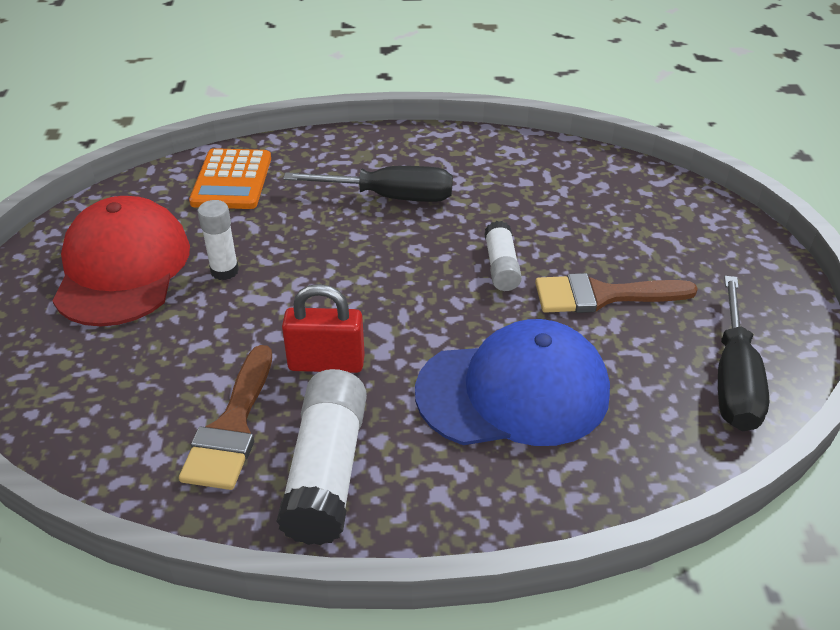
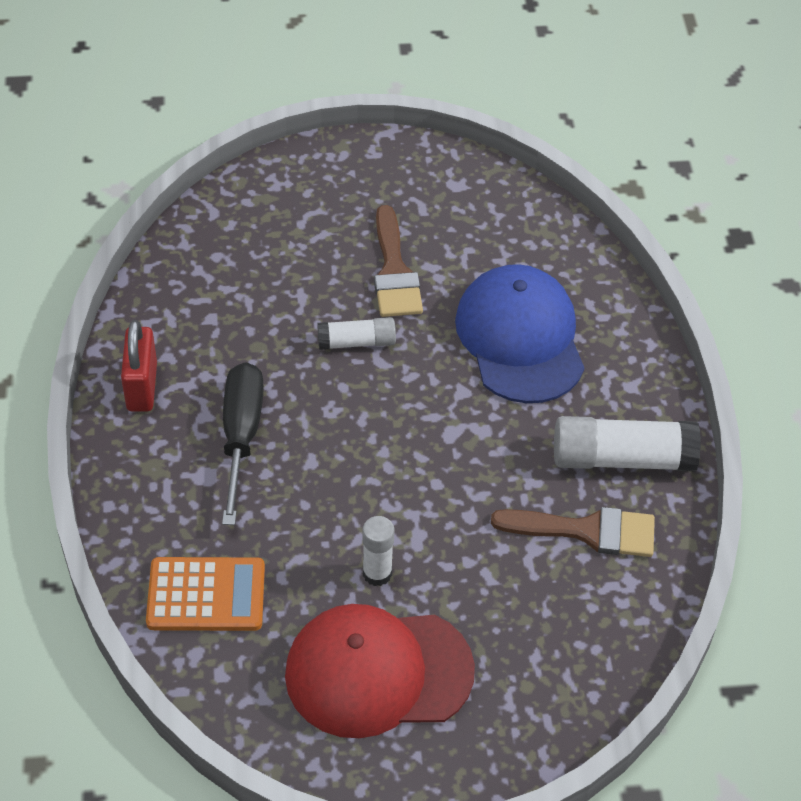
camera: 95 degrees left, 10 degrees up
red padlock [282,284,365,373] -> red padlock moved to [121,320,157,412]
black screwdriver [718,276,770,431] -> none

